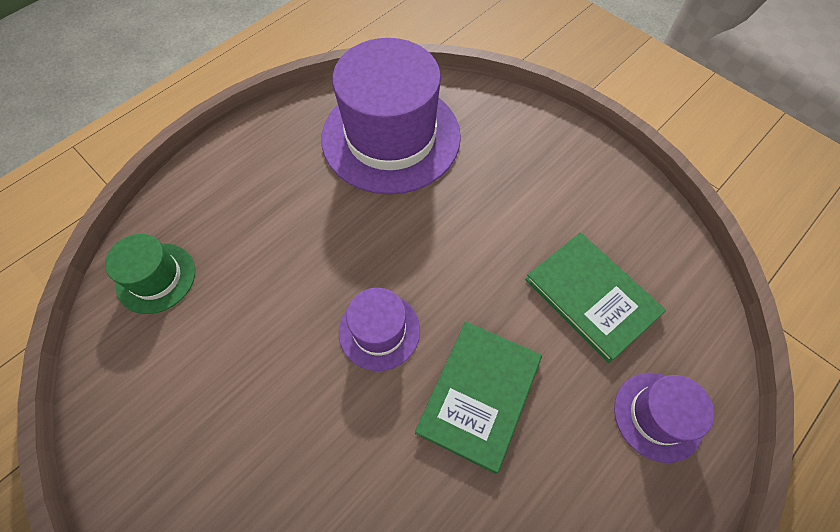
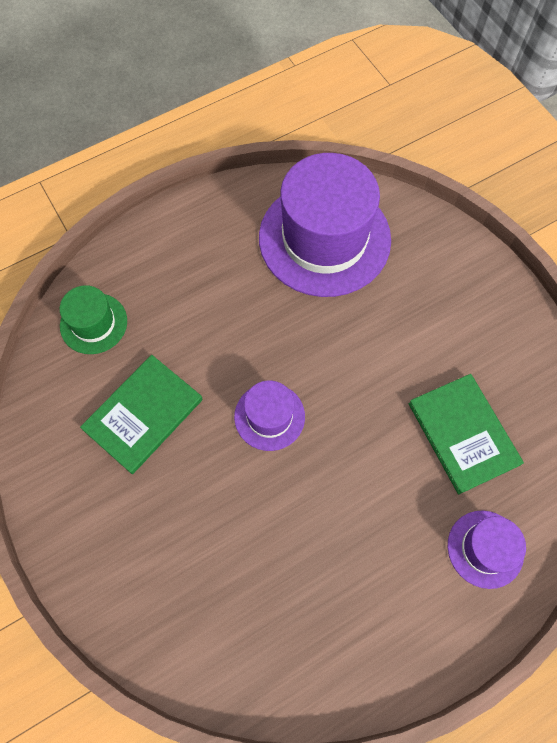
camera: 15 degrees right, 5 degrees up
green book [415,321,542,474] -> green book moved to [80,355,203,474]

